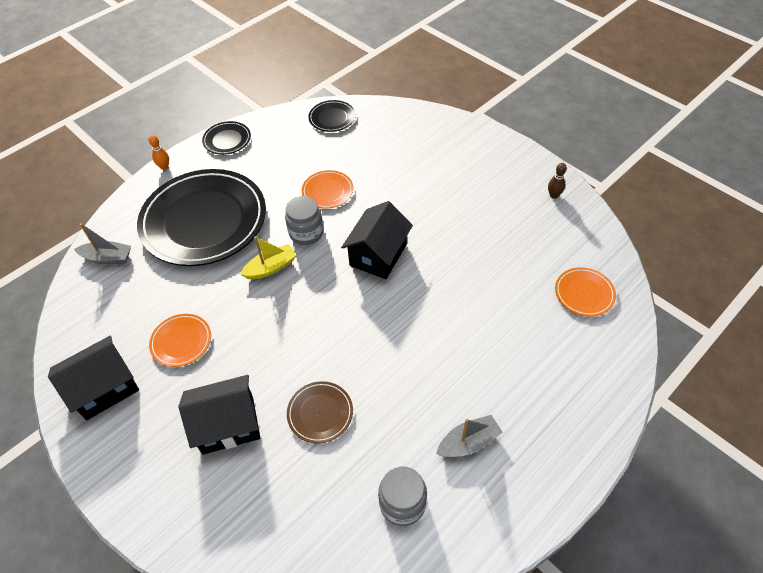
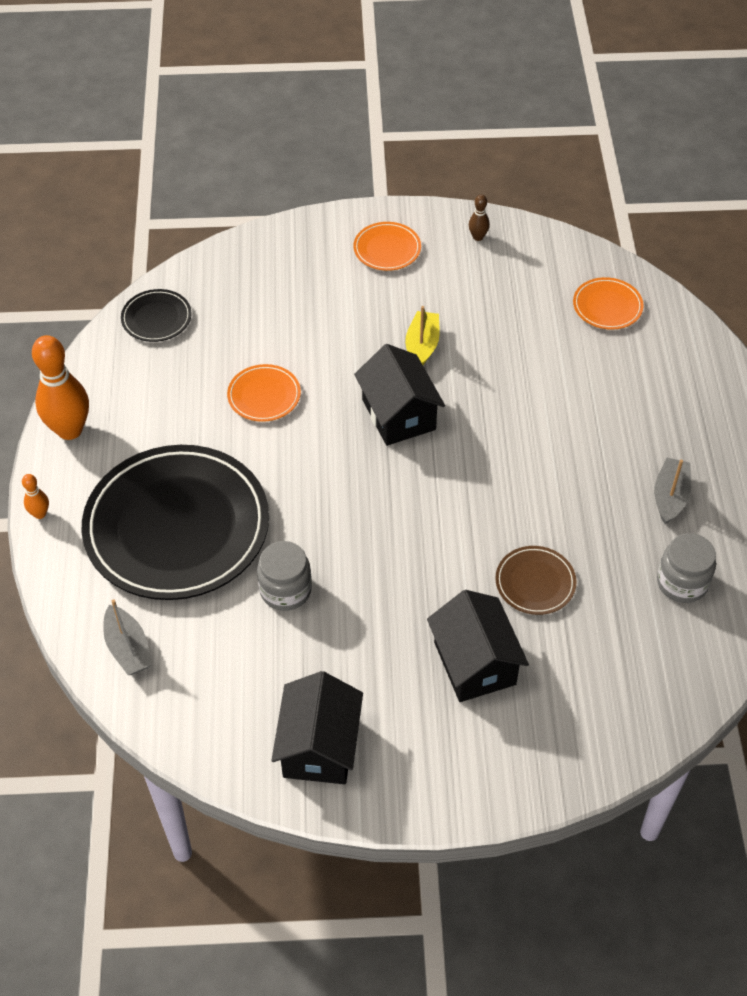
camera: 50 degrees left, 0 degrees up
grey boat [74,223,131,264] -> grey boat turned 105 degrees clockwise [103,599,152,675]
orange plate [149,314,211,367] -> orange plate moved to [353,222,421,271]
black house [178,375,260,455] -> black house turned 45 degrees counterclockwise [427,590,529,702]
black plate [202,121,251,155] -> orange bowling pin [32,335,89,440]
yellow boat [240,236,297,279] -> yellow boat moved to [405,306,440,365]
grey jar [285,196,324,245] -> grey jar moved to [257,541,312,611]

